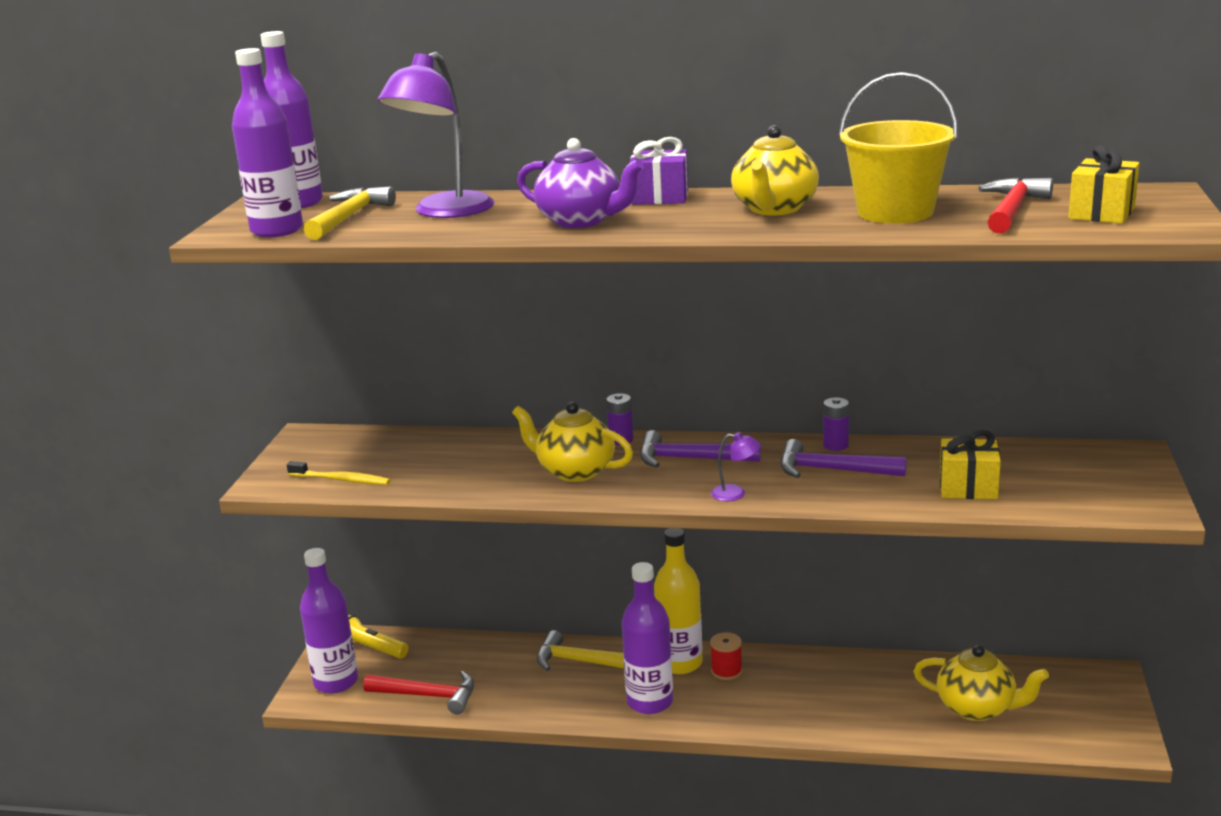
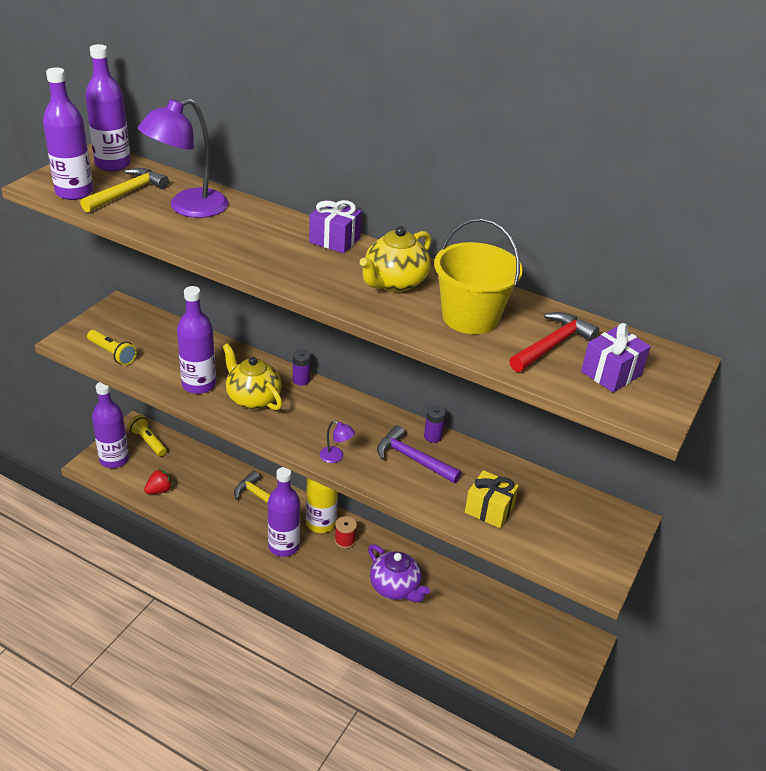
camera: 15 degrees right, 15 degrees up
yellow toothbrush [287,461,390,485] -> yellow flashlight [87,330,137,365]
red hammer [363,671,474,715] -> red strawberry [144,468,173,494]
purple teapot [517,138,644,228] -> purple teapot moved to [368,544,430,602]
purple hammer [640,430,761,468] -> none
yellow teapot [913,645,1049,721] -> none
yellow gift [1068,145,1139,224] -> purple gift [581,323,651,392]
none -> purple bottle [177,286,216,394]

